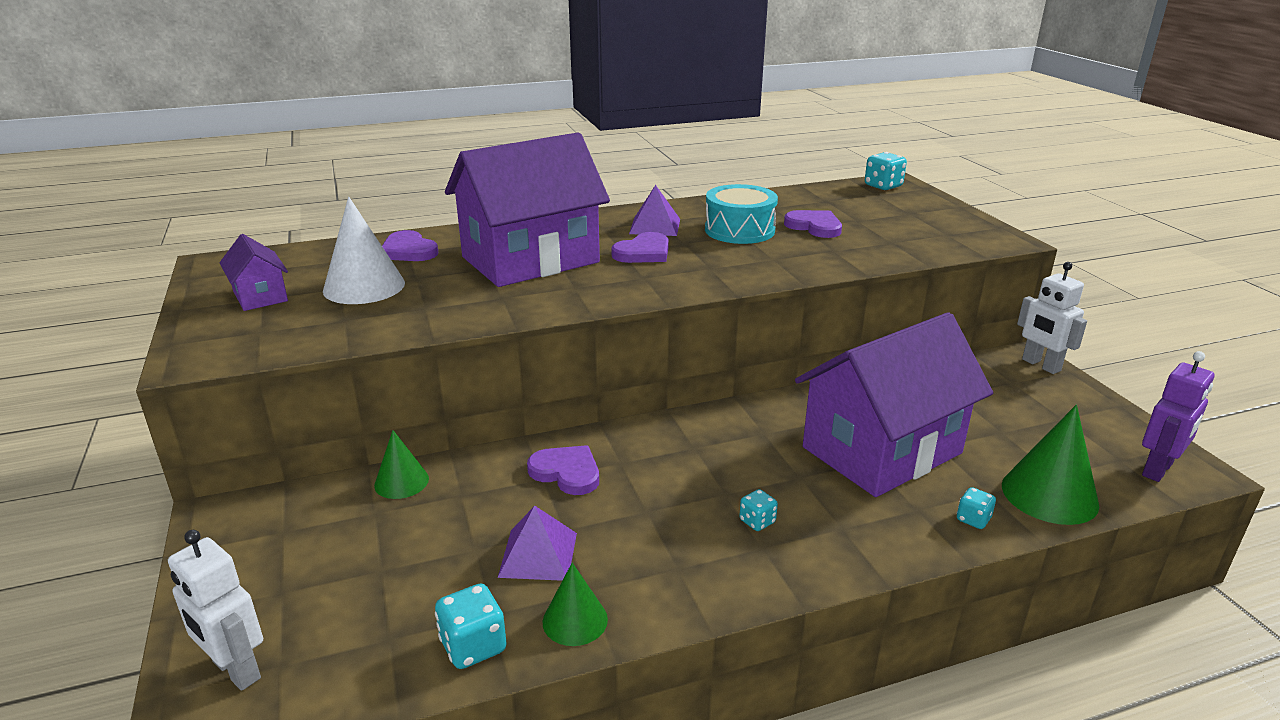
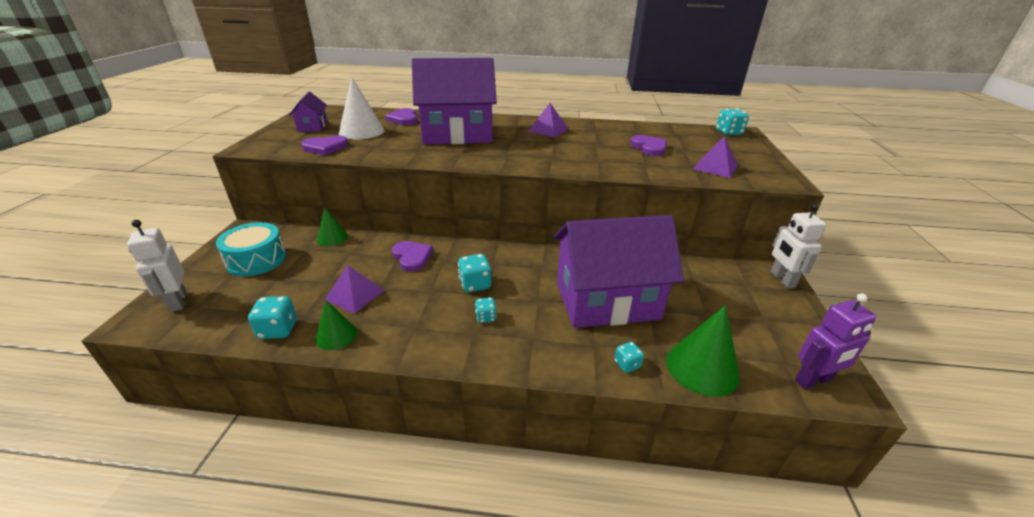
camera: 25 degrees right, 5 degrees up
purple heart [611,232,669,263] -> purple heart moved to [301,135,349,155]
turquoise drum [705,184,778,244] -> turquoise drum moved to [216,222,286,277]
none -> turquoise dice [458,254,491,292]
none -> purple pyramid [693,136,738,178]

